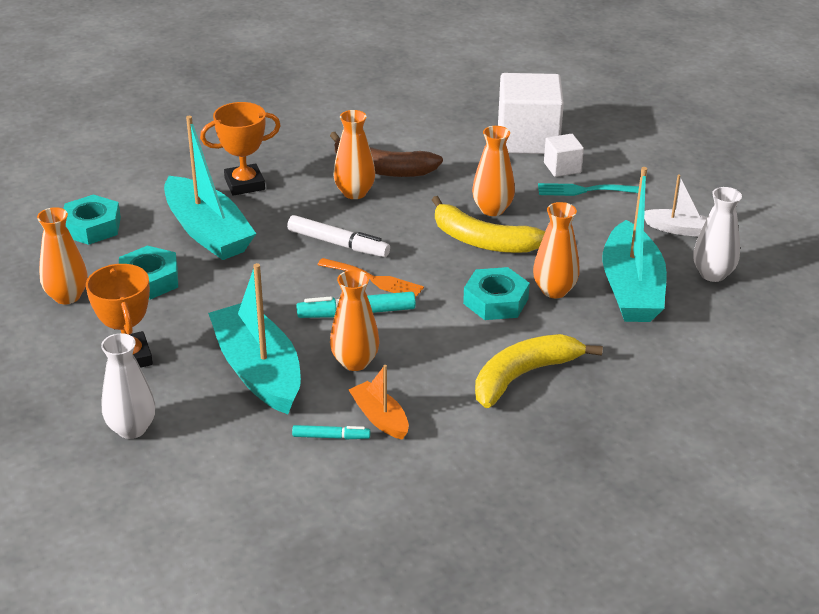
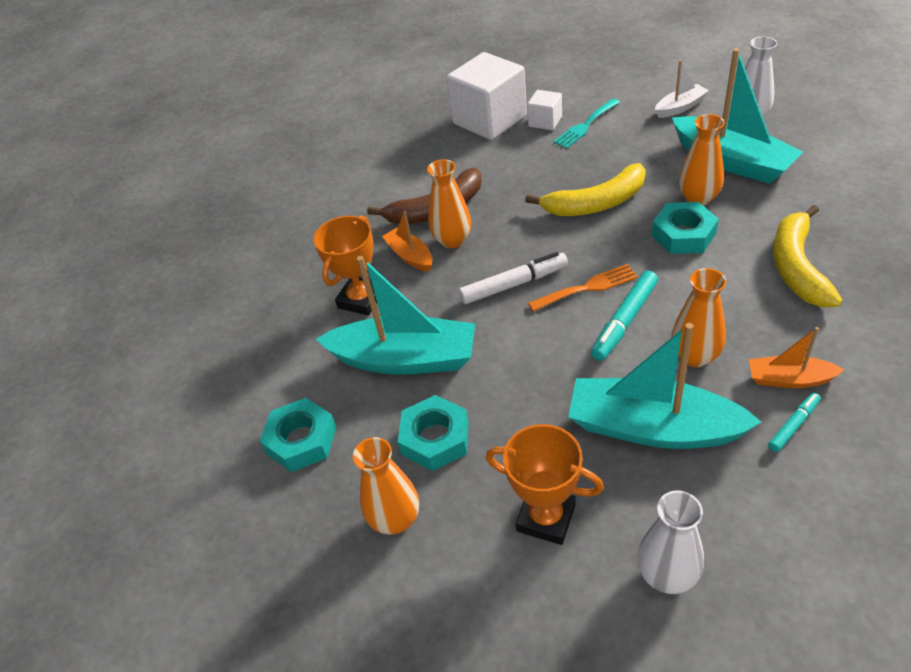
camera: 40 degrees left, 10 degrees up
orange vase [472,126,515,216] -> none
none -> orange boat [382,211,432,271]

